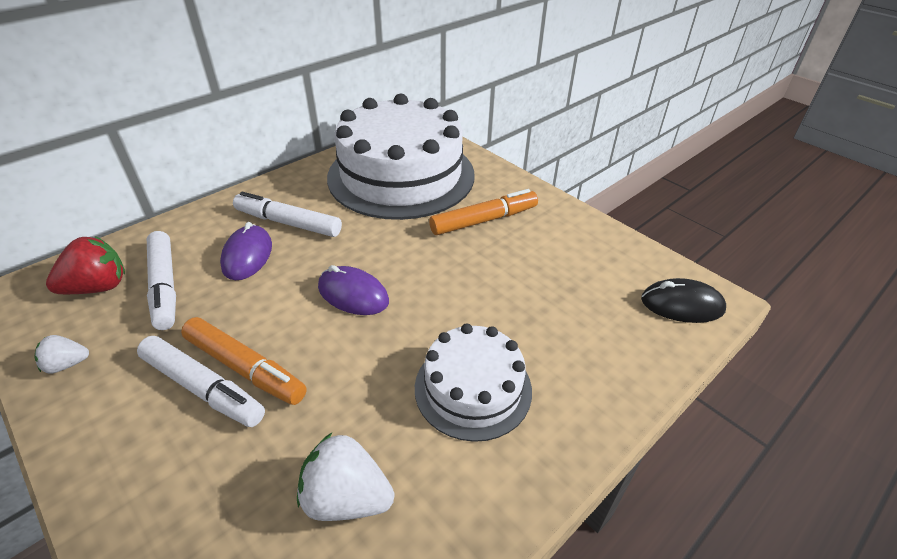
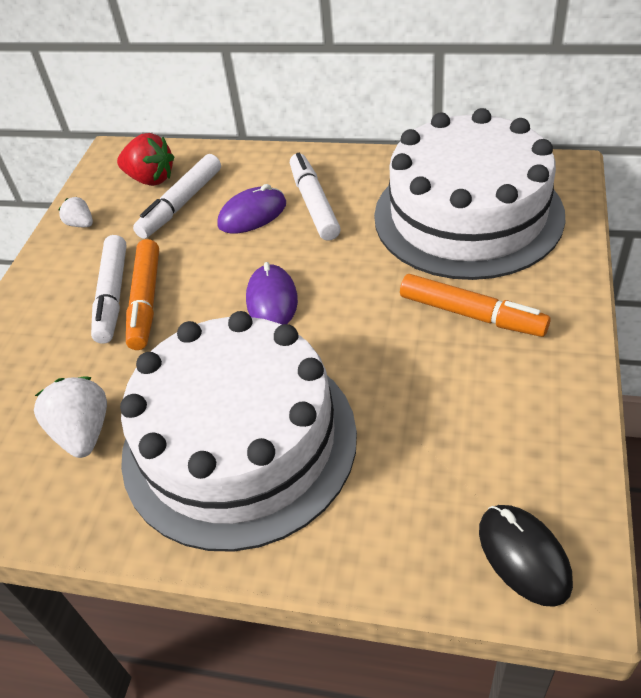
camera: 60 degrees right, 5 degrees up
white cake [415,324,532,442] -> white cake [120,311,357,552], size x1.90

